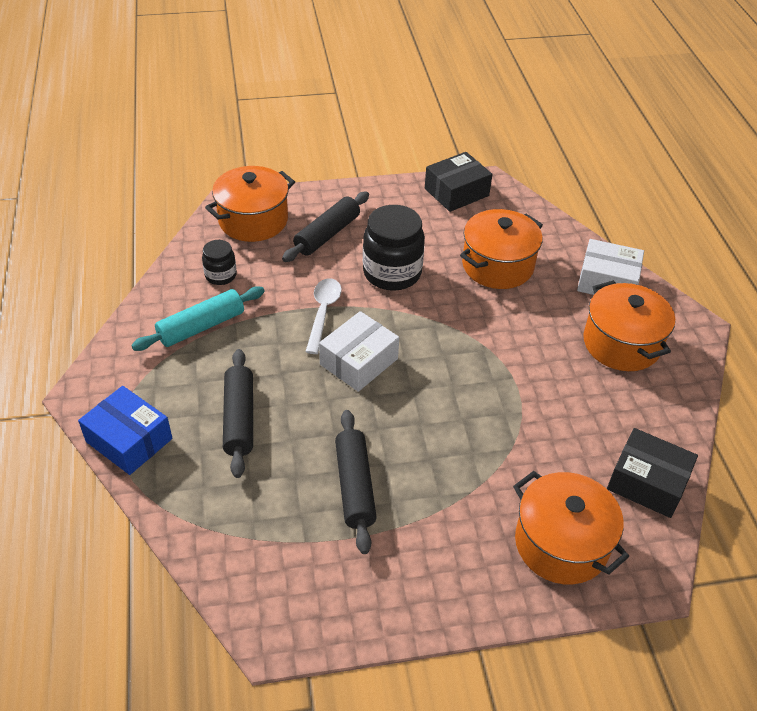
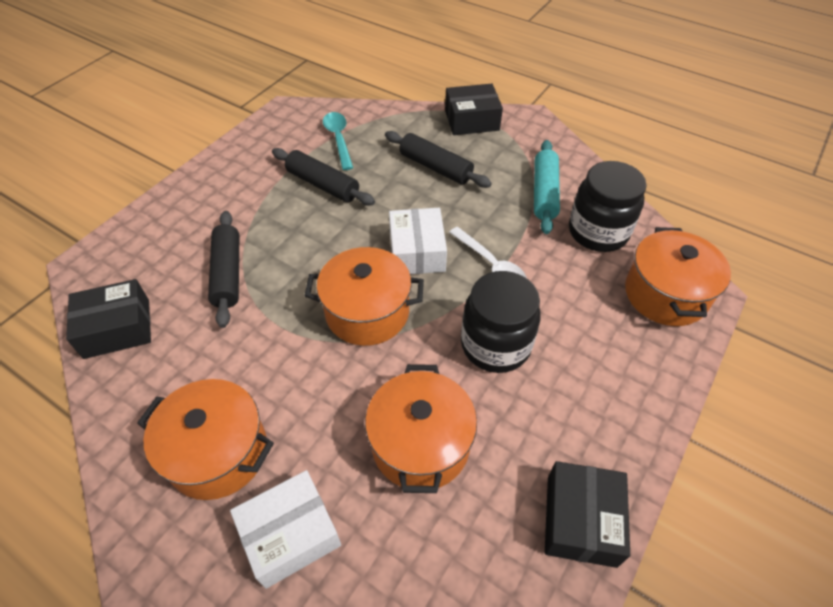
camera: 135 degrees right, 5 degrees up
blue box [78,386,172,475] -> black box [445,84,503,135]
black jar [202,240,237,285] -> black jar [569,161,647,252], size x1.88
black rolling pin [282,192,369,262] -> black rolling pin moved to [208,211,239,328]
orange pot [513,471,629,584] -> orange pot moved to [304,247,424,346]
none -> turquoise spoon [323,112,353,170]

